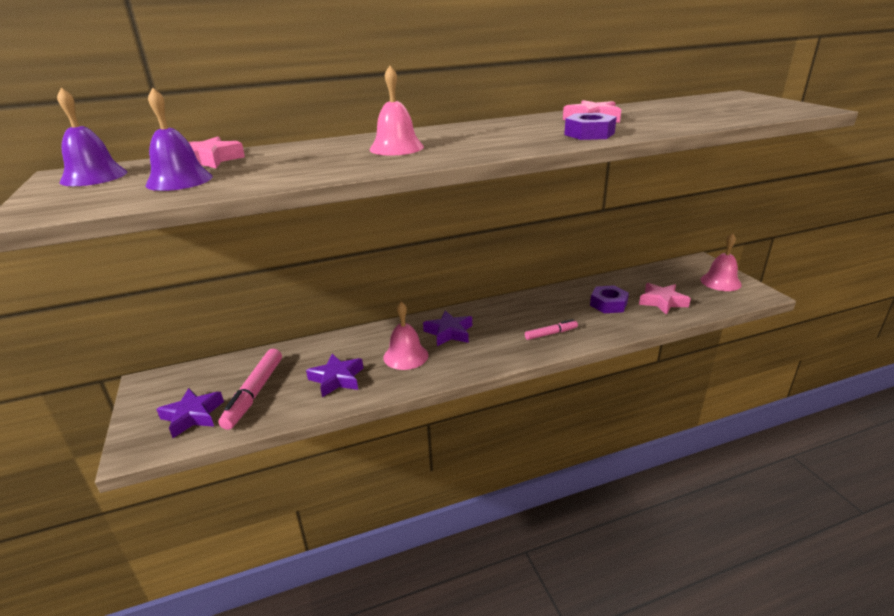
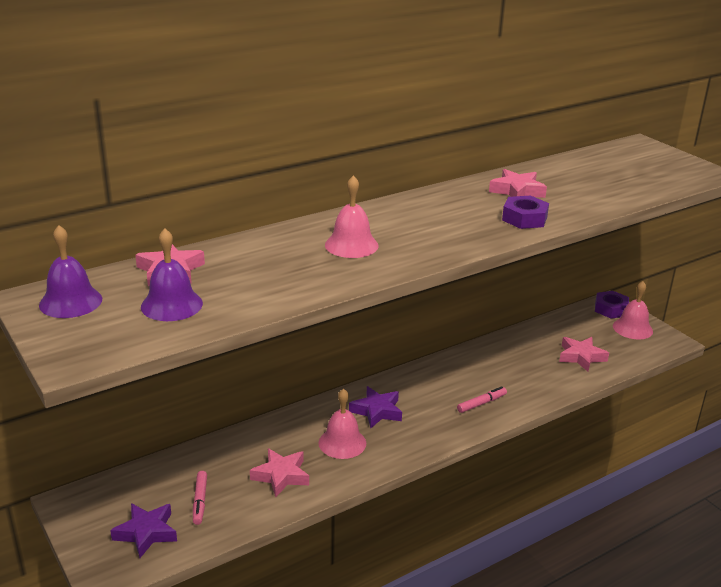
camera: 15 degrees left, 0 degrees up
pink marker [219,348,282,430] -> pink marker [193,471,207,525], size x0.58
purple star [306,354,363,397] -> pink star [250,448,309,497]
purple nut [590,285,629,313] -> purple nut moved to [595,291,629,319]

